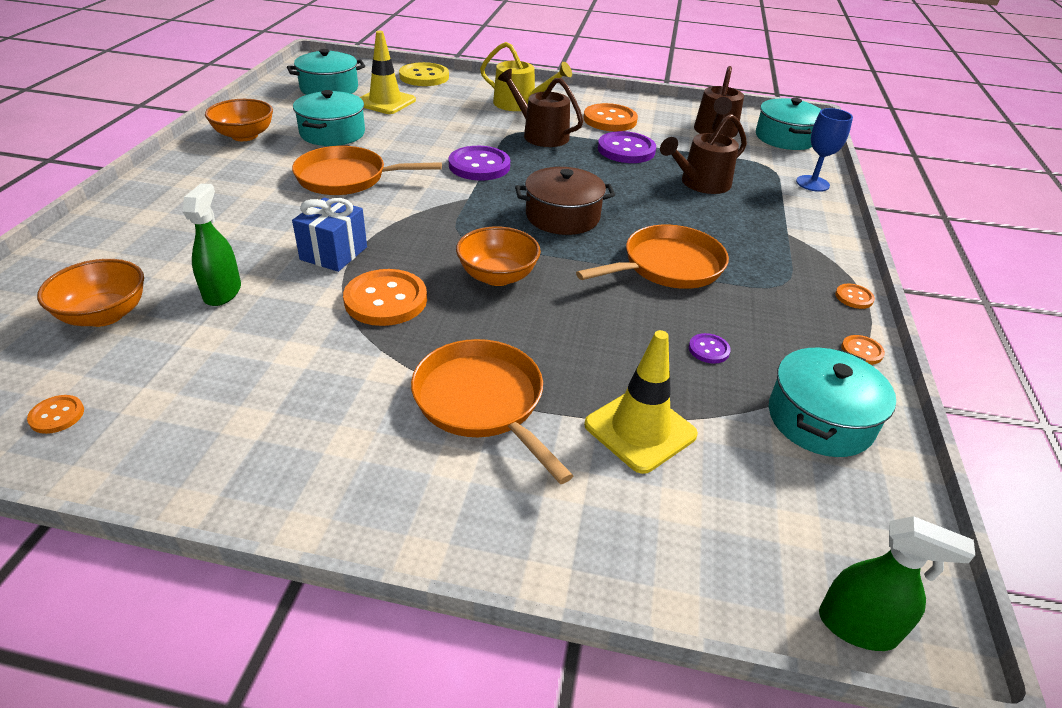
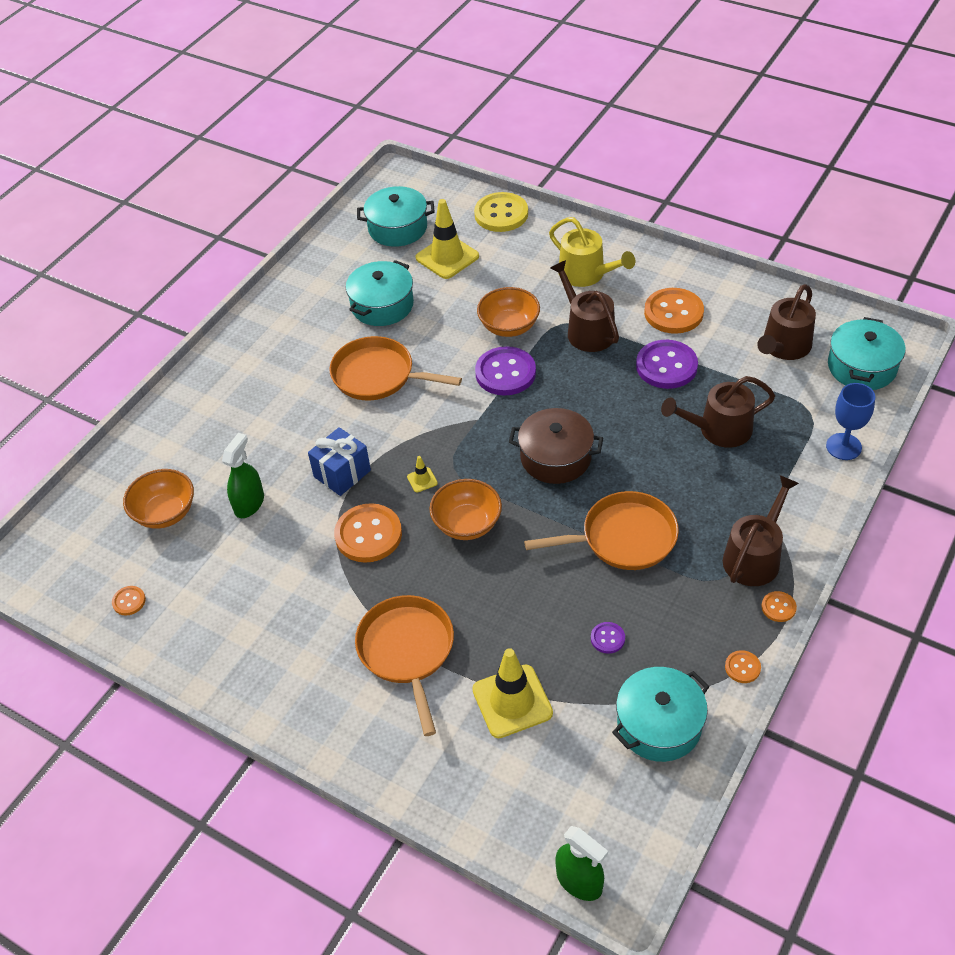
camera: 25 degrees right, 10 degrees up
orange bowl [205,99,273,141] -> orange bowl moved to [477,287,540,337]
none -> yellow traffic cone [407,456,438,492]
none -> brown watering can [723,475,799,586]

